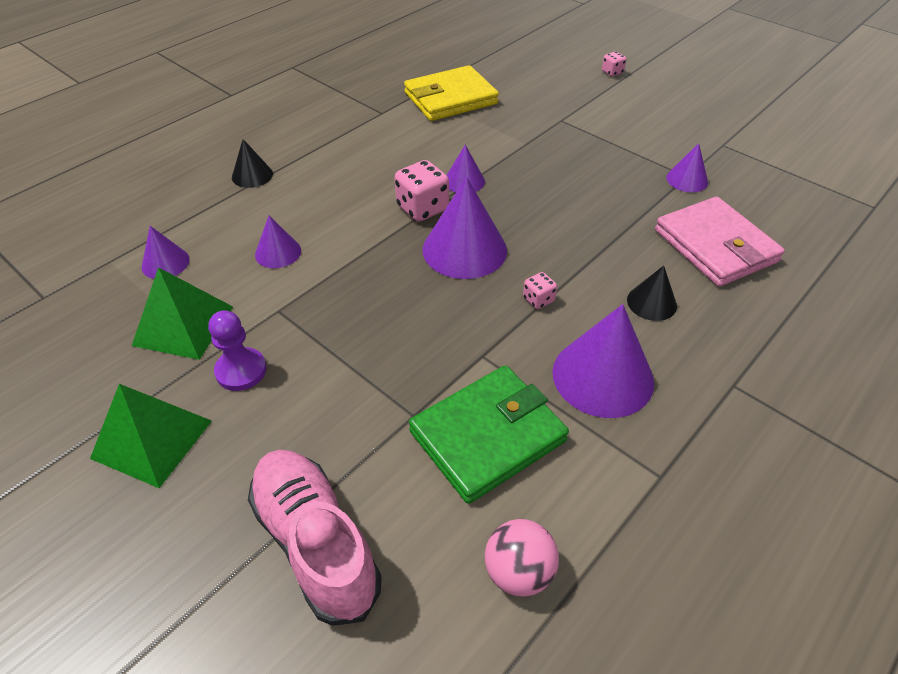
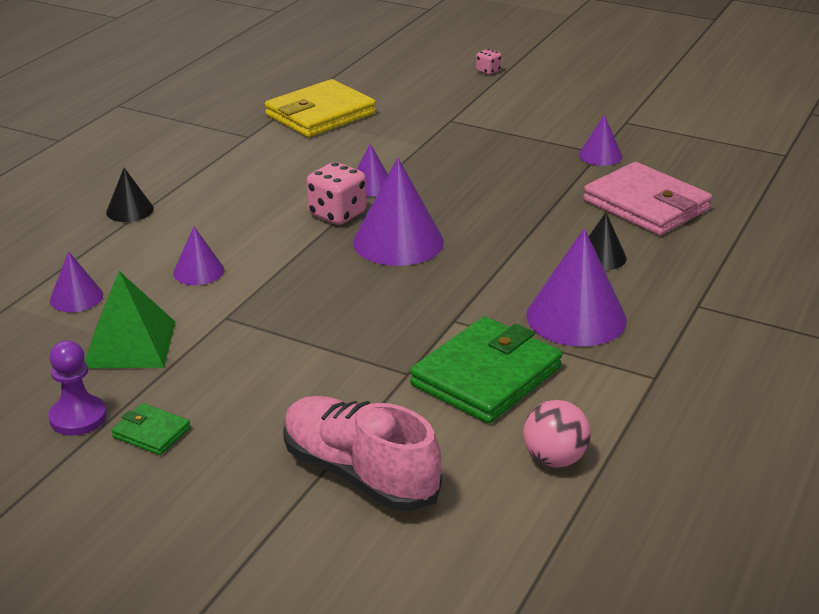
camera: 15 degrees left, 15 degrees down
green pyramid [90,384,212,488] -> green wallet [111,403,191,455]
purple pawn [208,310,267,391] -> purple pawn moved to [48,340,107,435]
pink dice [523,272,557,309] -> none

